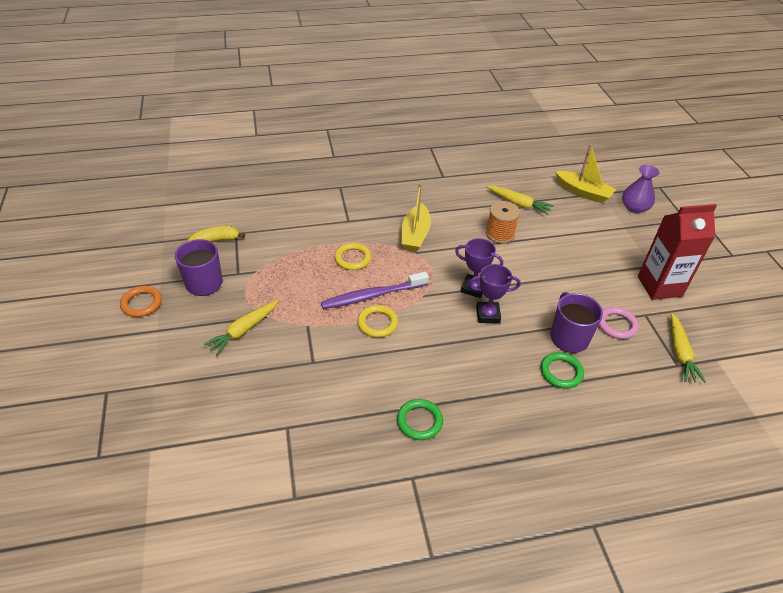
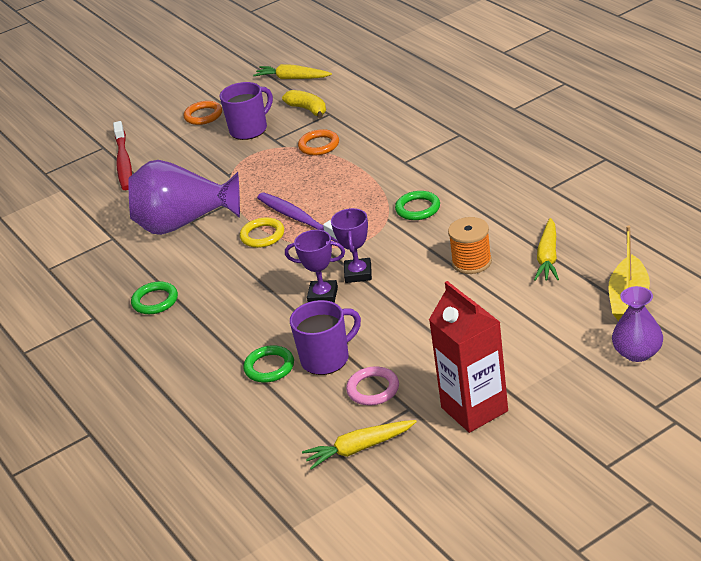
camera: 75 degrees right, 10 degrees down
yellow carrot [204,300,279,355] -> yellow carrot moved to [253,64,332,79]
yellow ring [334,243,371,270] -> none
yellow boat [401,183,431,251] -> green ring [395,191,440,220]
purple trophy [468,264,521,323] -> purple trophy turned 60 degrees counterclockwise [285,230,345,303]
none -> red toothbrush [113,121,132,190]
none -> purple vase [129,160,240,235]
none -> orange ring [298,129,339,155]

